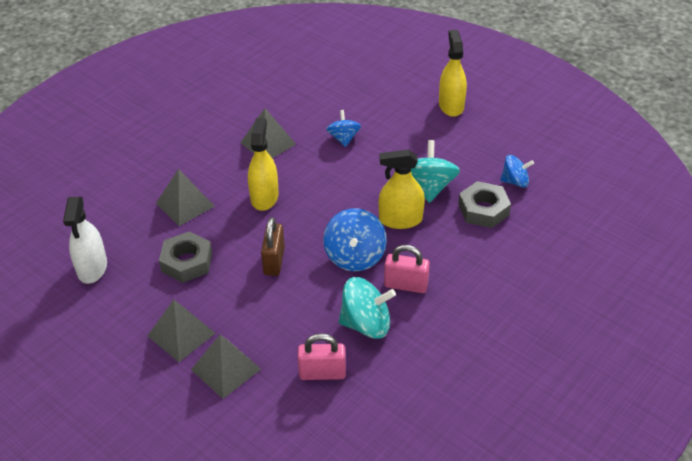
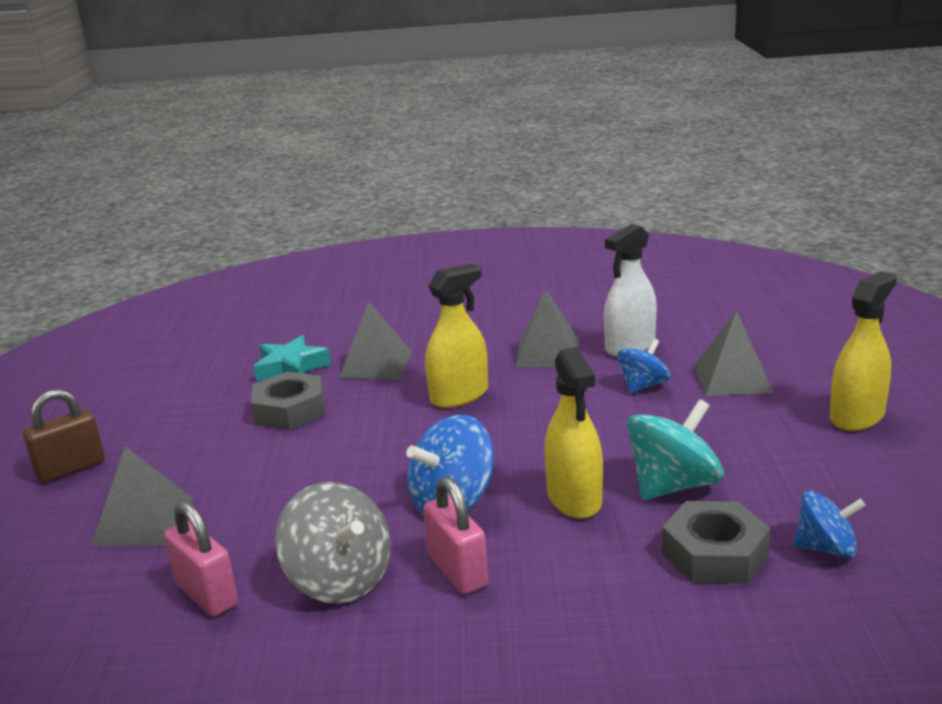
camera: 50 degrees right, 20 degrees down
white spray bottle [63,197,107,284] -> white spray bottle moved to [604,224,657,357]
grey pyramid [148,300,216,362] -> grey pyramid moved to [694,310,774,396]
brown padlock [261,217,285,276] -> brown padlock moved to [23,389,105,483]
turquoise spinning top [339,277,396,339] -> grey spinning top [275,482,391,604]
yellow spray bottle [378,150,425,229] -> yellow spray bottle turned 150 degrees counterclockwise [545,347,603,519]
blue spinning top [500,155,534,188] -> blue spinning top turned 45 degrees counterclockwise [794,491,866,558]
none -> turquoise star [253,335,331,382]

